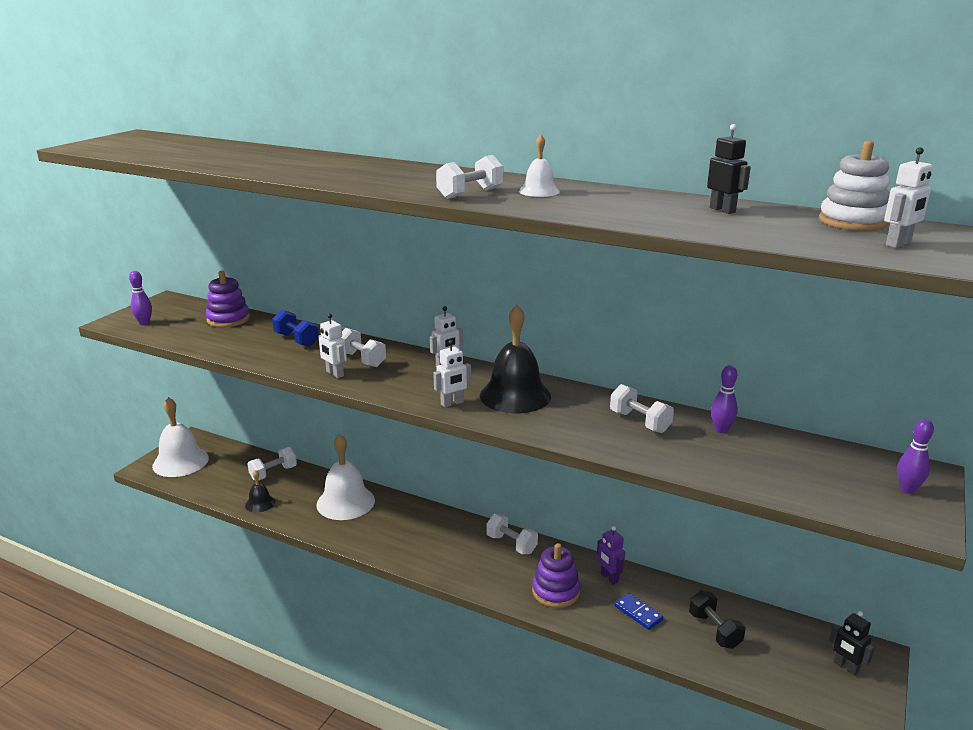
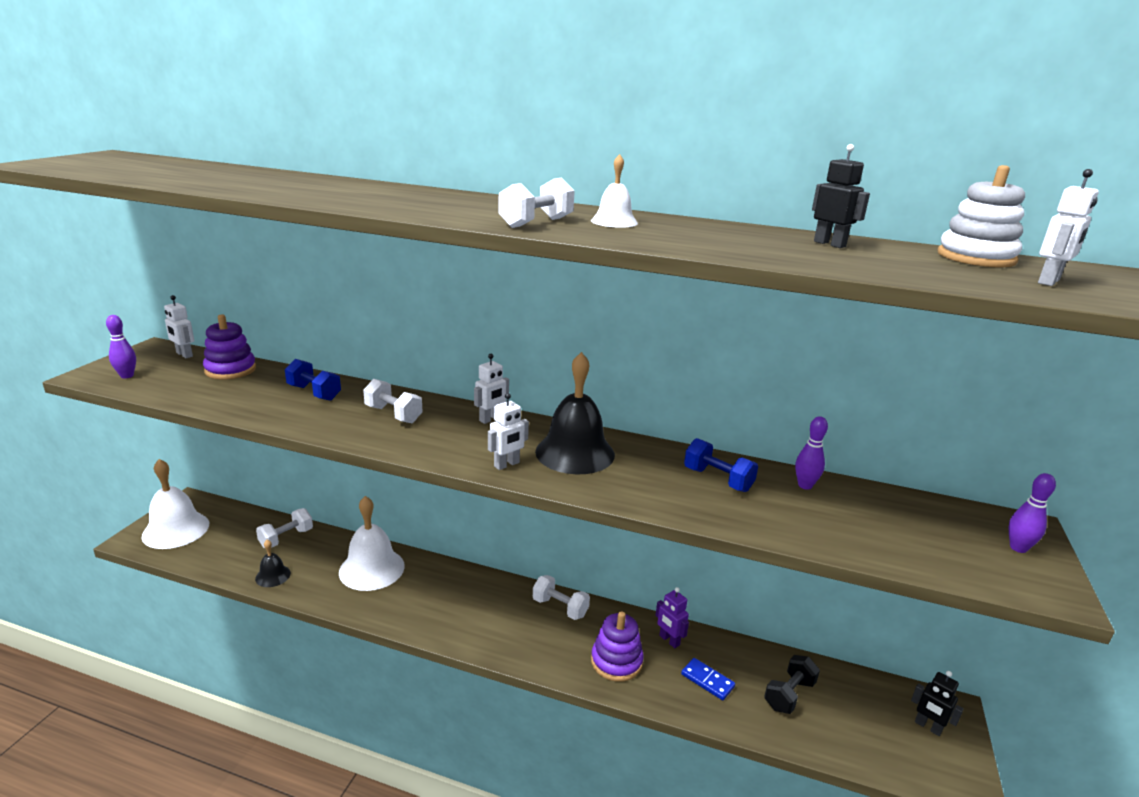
camera: 10 degrees left, 0 degrees up
white robot [318,313,347,378] -> white robot moved to [164,295,194,358]
white dumbbell [610,384,674,433] -> blue dumbbell [684,438,758,492]
black dumbbell [689,591,745,649] -> black dumbbell turned 75 degrees clockwise [764,655,820,714]

